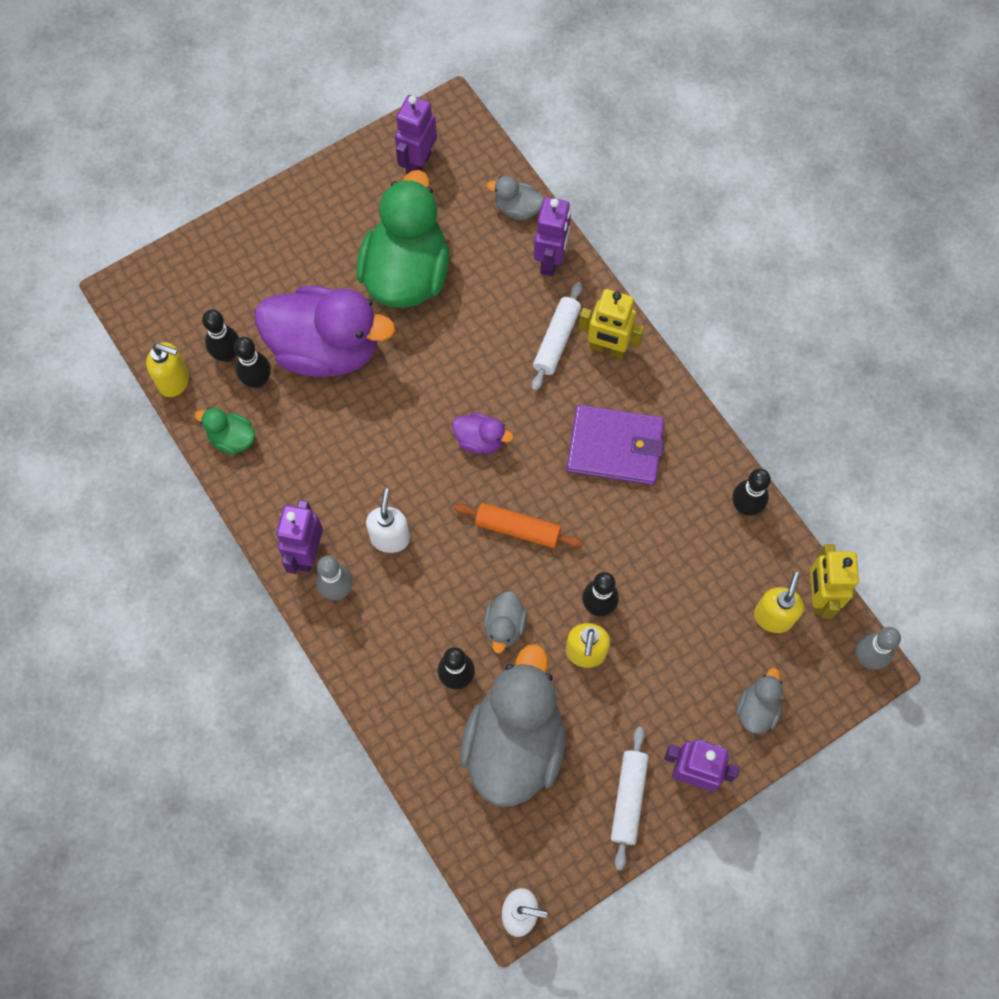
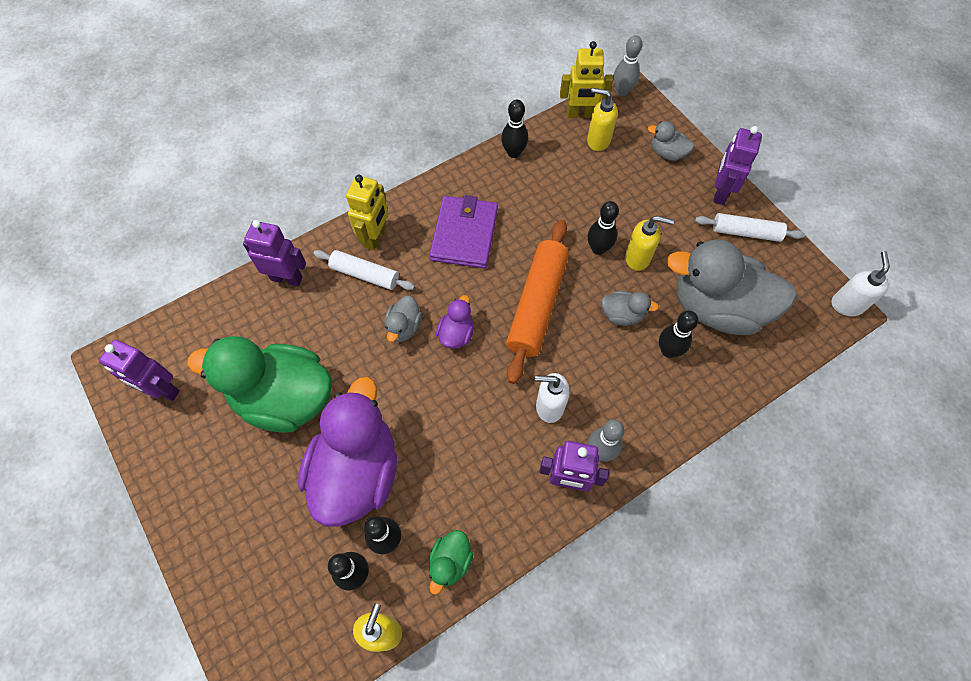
camera: 90 degrees left, 5 degrees down
orange rolling pin [454,503,583,548] -> orange rolling pin [506,220,569,384], size x1.67
grey duck [486,176,544,220] -> grey duck moved to [385,296,422,342]

